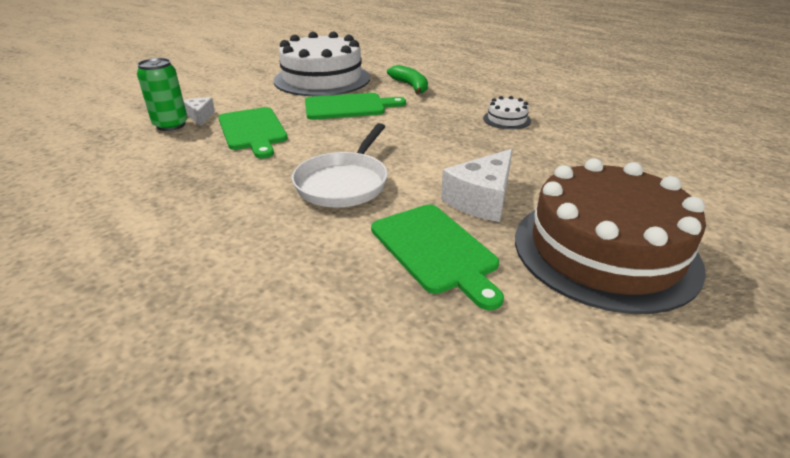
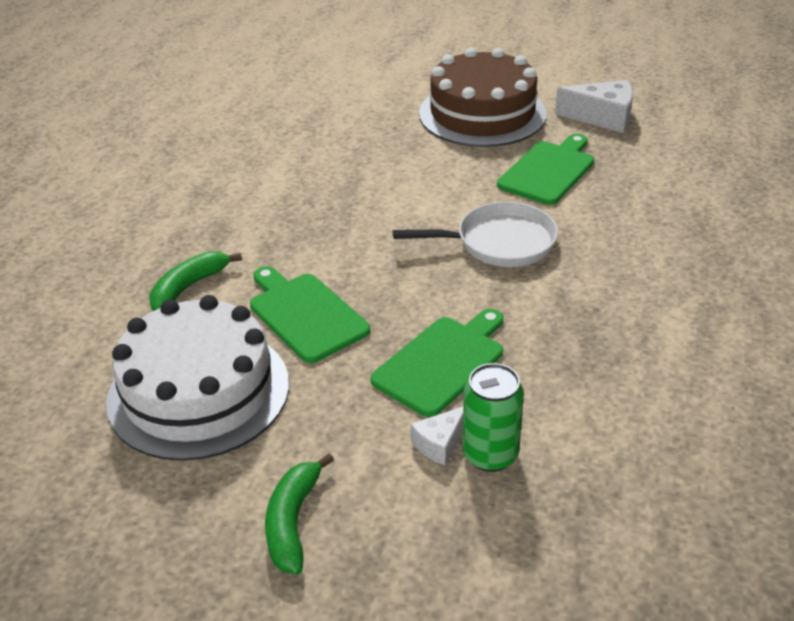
camera: 115 degrees left, 5 degrees up
white cheese [441,149,513,222] -> white cheese moved to [555,80,633,133]
white cake [483,96,531,129] -> none
none -> green banana [265,453,334,574]

